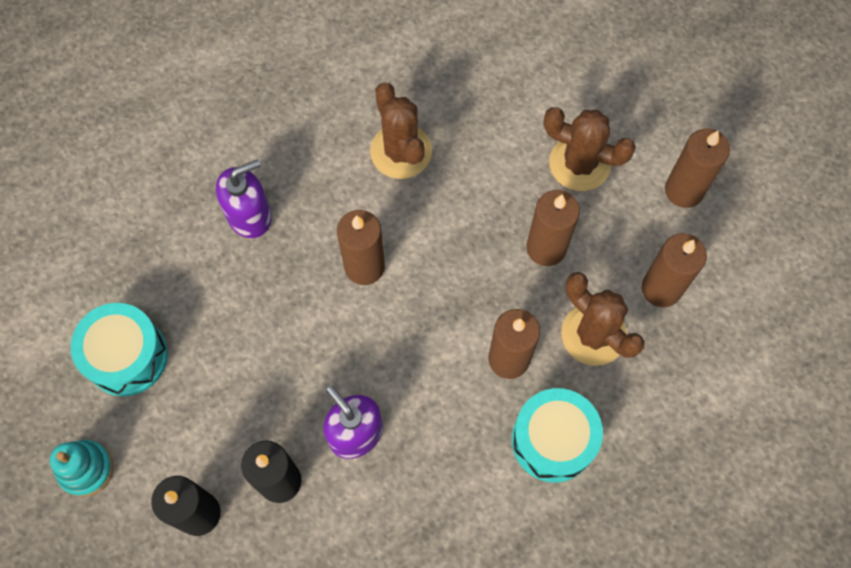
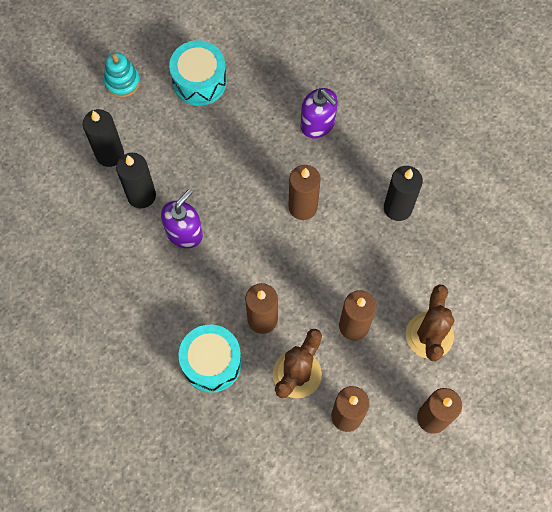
camera: 75 degrees right, 0 degrees up
brown cactus [370,82,432,179] -> black candle [384,166,423,221]

